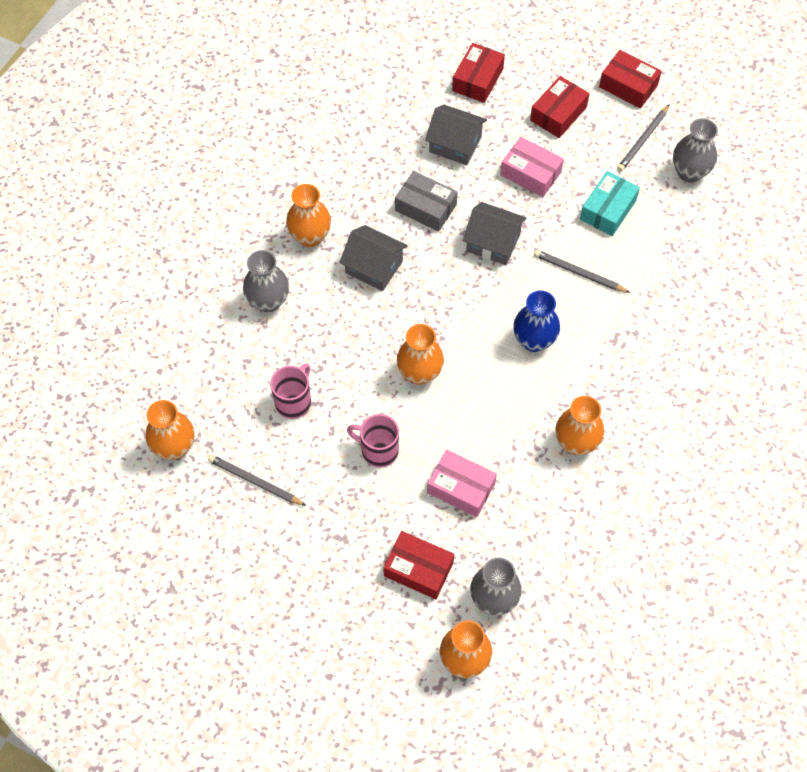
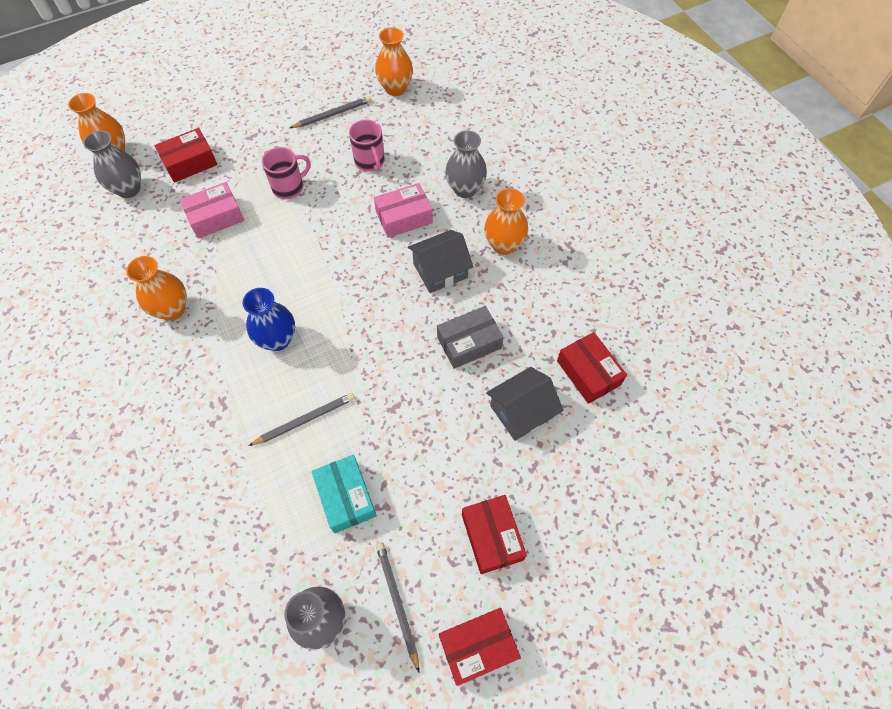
camera: 125 degrees right, 0 degrees up
orange vase [397,324,444,385] -> none
red box [452,43,505,103] -> red box moved to [557,332,627,404]
grey house [463,202,527,265] -> none
pink box [500,137,564,197] -> pink box moved to [374,183,433,238]

